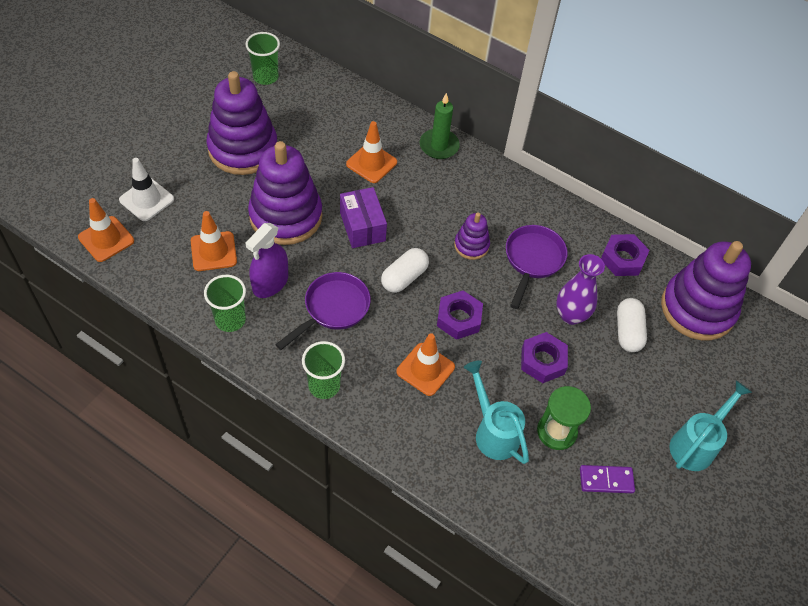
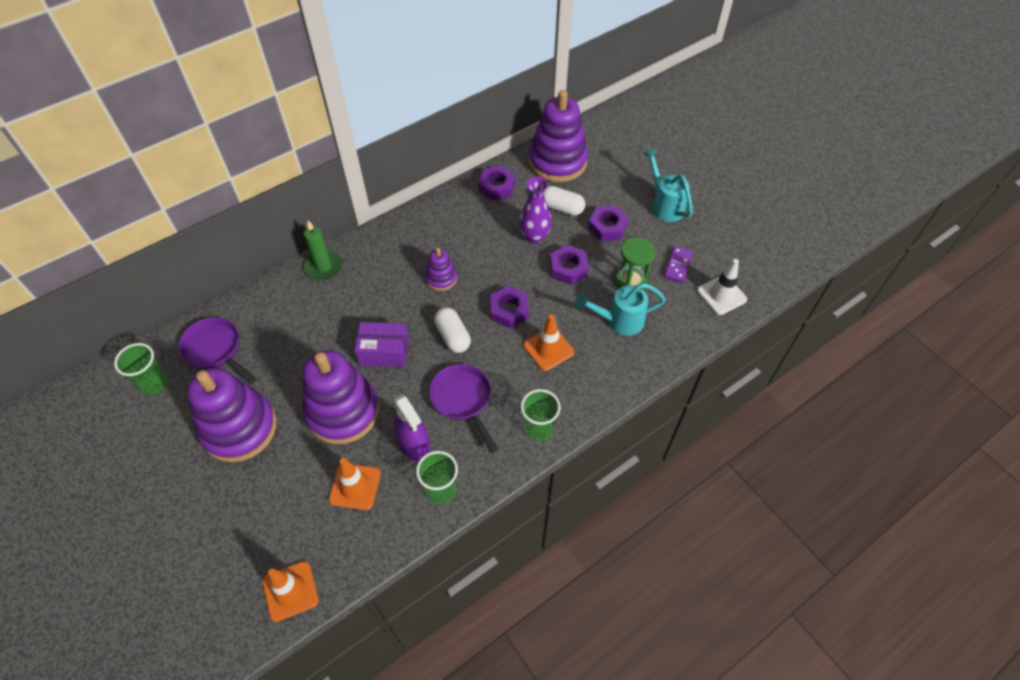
camera: 65 degrees left, 0 degrees up
white traffic cone [119,158,174,221] -> white traffic cone moved to [697,259,747,315]
orange traffic cone [346,121,397,183] -> none
purple pan [506,225,567,309] -> purple pan moved to [178,317,257,384]
none -> purple nut [588,206,629,241]

